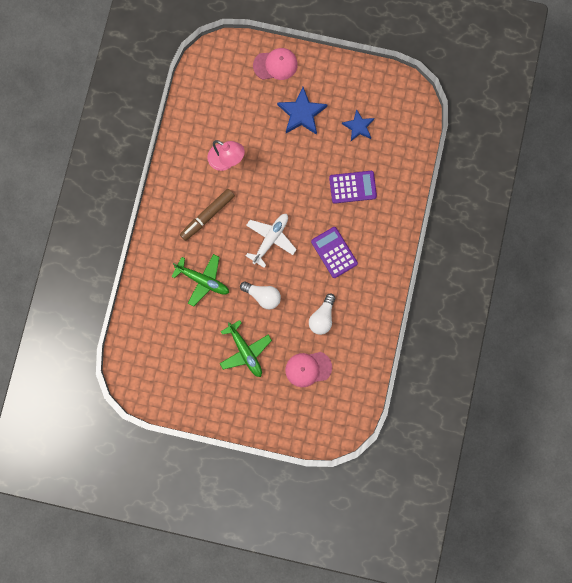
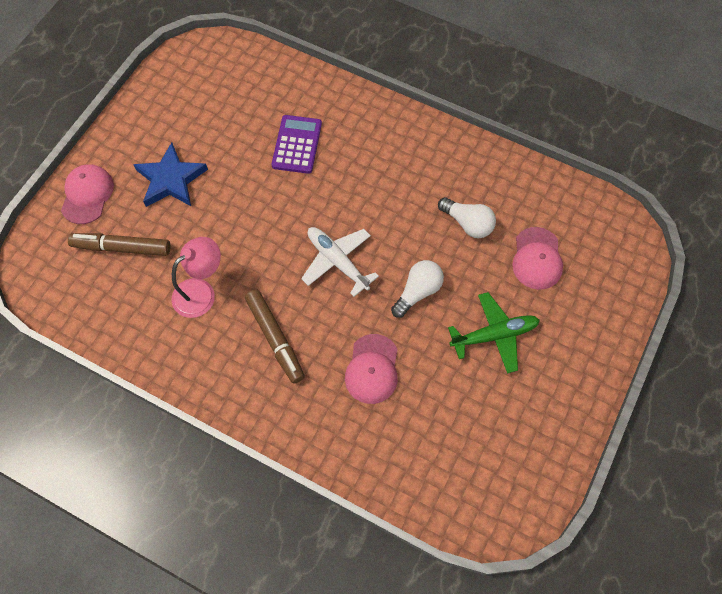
camera: 75 degrees left, 15 degrees down
green plane [171,254,229,307] -> pink cap [345,334,398,404]
purple calculator [311,227,358,278] -> none
blue star [342,109,374,141] -> none
none -> brown marker [68,233,171,256]

